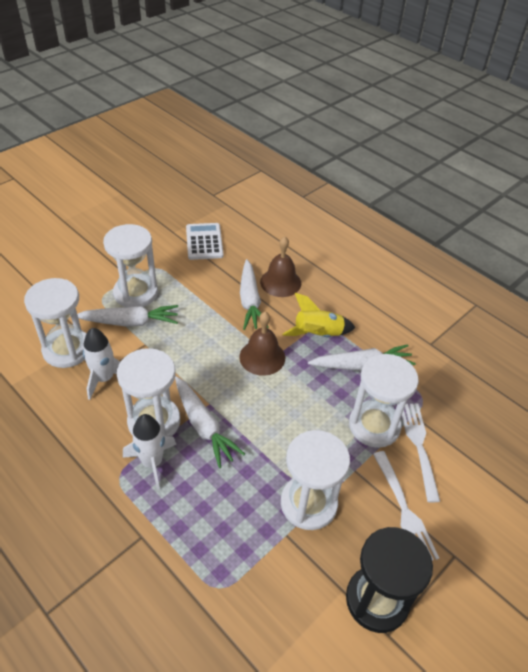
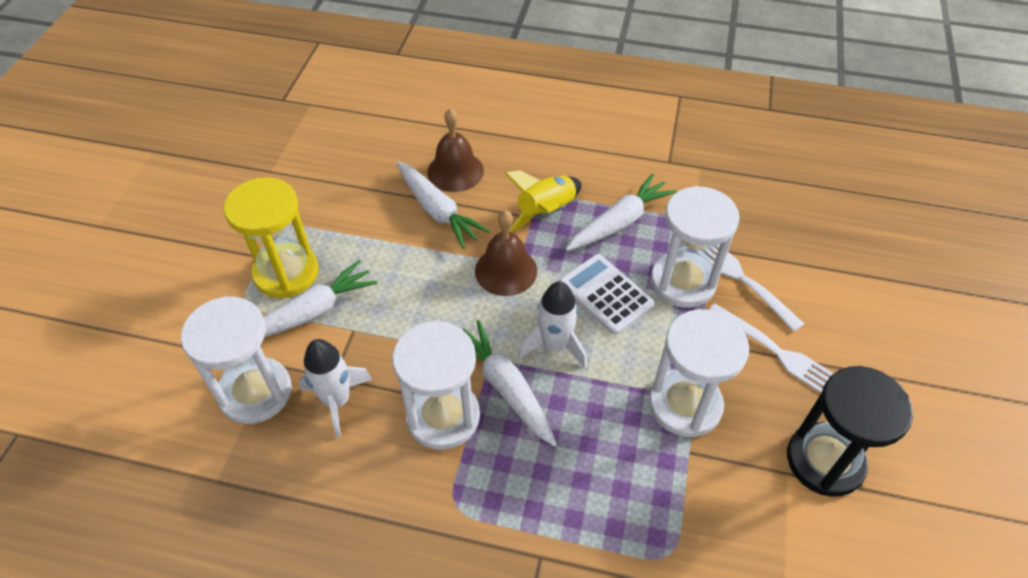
camera: 30 degrees left, 5 degrees up
white hourglass [103,224,158,307] -> yellow hourglass [224,177,318,298]
white rocket [123,414,176,490] -> white rocket moved to [518,281,587,368]
white carrot [175,376,245,468] -> white carrot turned 150 degrees counterclockwise [462,320,557,447]
white calculator [186,223,224,260] -> white calculator moved to [560,254,655,335]

